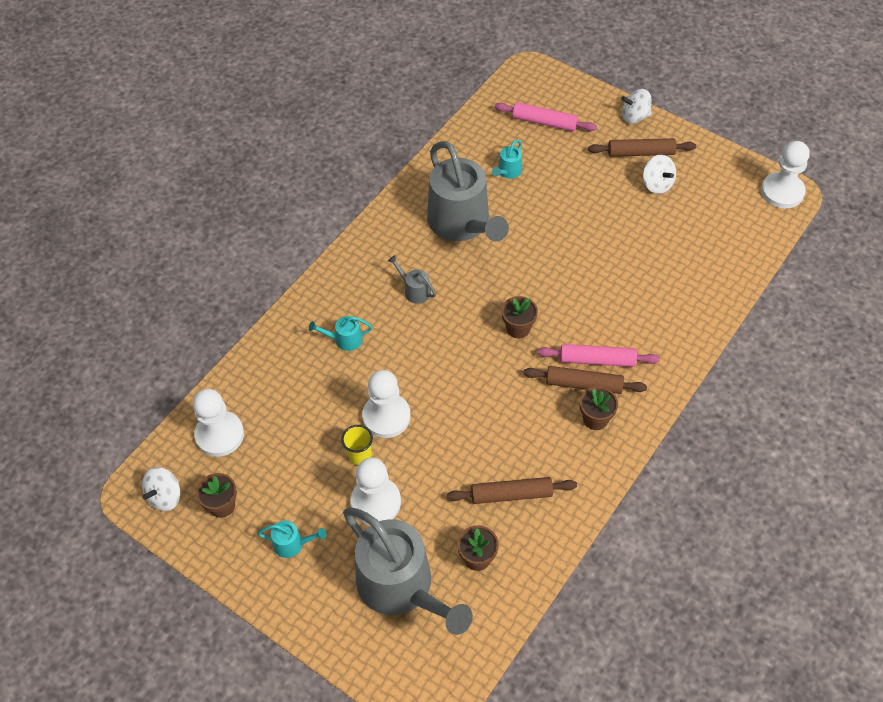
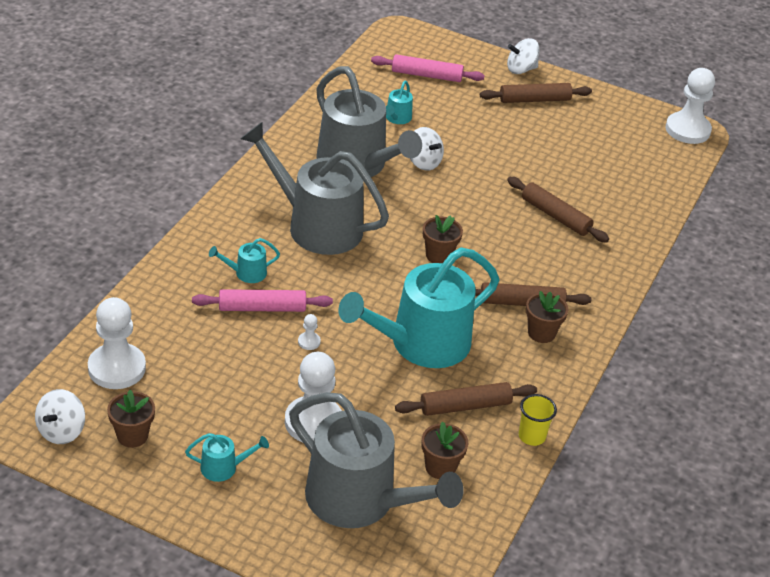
camera: 15 degrees left, 15 degrees down
yellow cup [341,425,373,465] -> yellow cup moved to [519,394,557,446]
white pawn [362,370,410,438] -> white pawn [298,314,321,350], size x0.41
grey watering can [388,255,436,304] -> grey watering can [240,122,389,255], size x2.48
pink rolling pin [537,344,660,367] -> pink rolling pin moved to [192,289,333,312]
white spinning top [643,155,676,194] -> white spinning top moved to [410,127,444,171]
none -> turquoise watering can [338,248,499,368]
none -> brown rolling pin [507,177,609,243]

